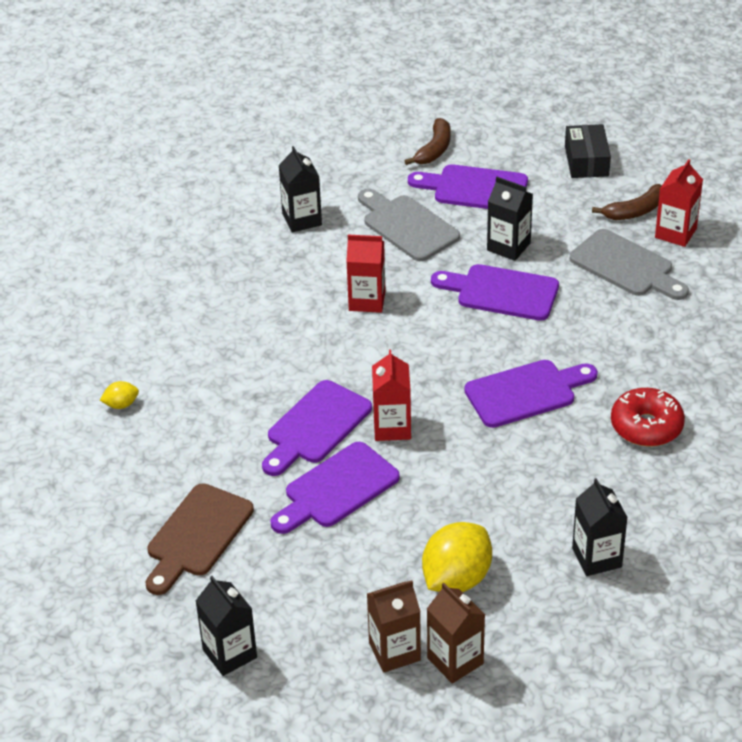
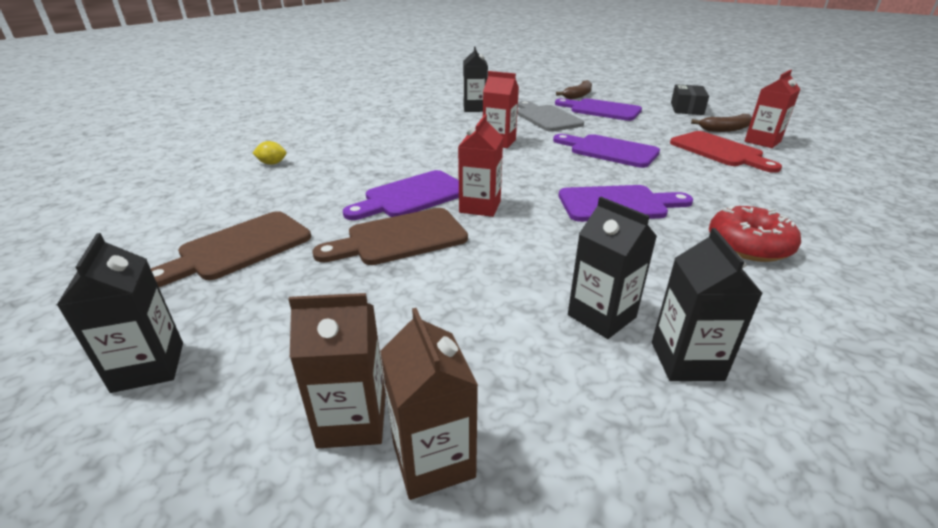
camera: 15 degrees right, 10 degrees down
purple cutting board [270,442,400,534] -> brown cutting board [313,208,468,265]
yellow lemon [422,522,492,592] -> none
black carton [487,177,533,261] -> black carton moved to [568,197,657,339]
grey cutting board [569,229,689,300] -> red cutting board [670,131,782,173]

